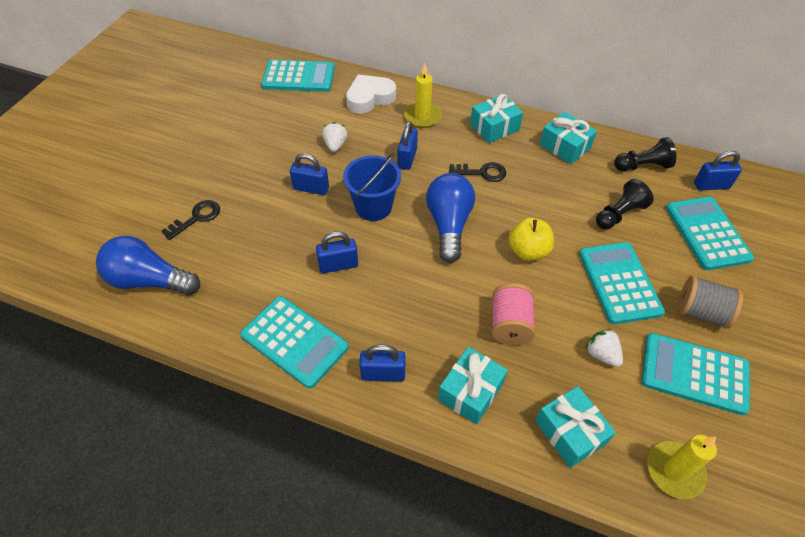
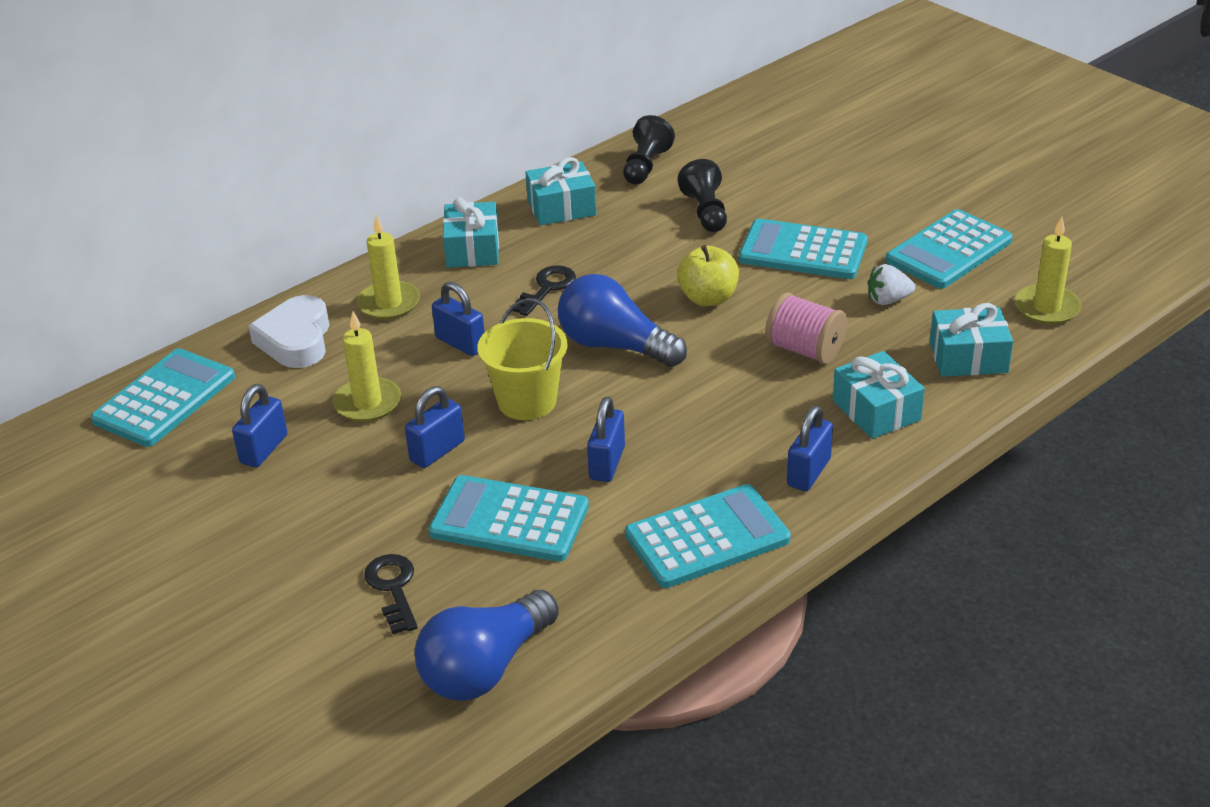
camera: 60 degrees left, 15 degrees down
white strawberry [322,122,347,152] -> yellow candle [333,312,401,422]
blue bucket [343,154,401,221] -> yellow bucket [477,298,568,420]
turquoise calculator [666,197,754,270] -> turquoise calculator moved to [429,475,589,562]
grey spool [677,276,743,329] -> none
blue padlock [694,151,742,191] -> blue padlock moved to [232,384,287,467]

